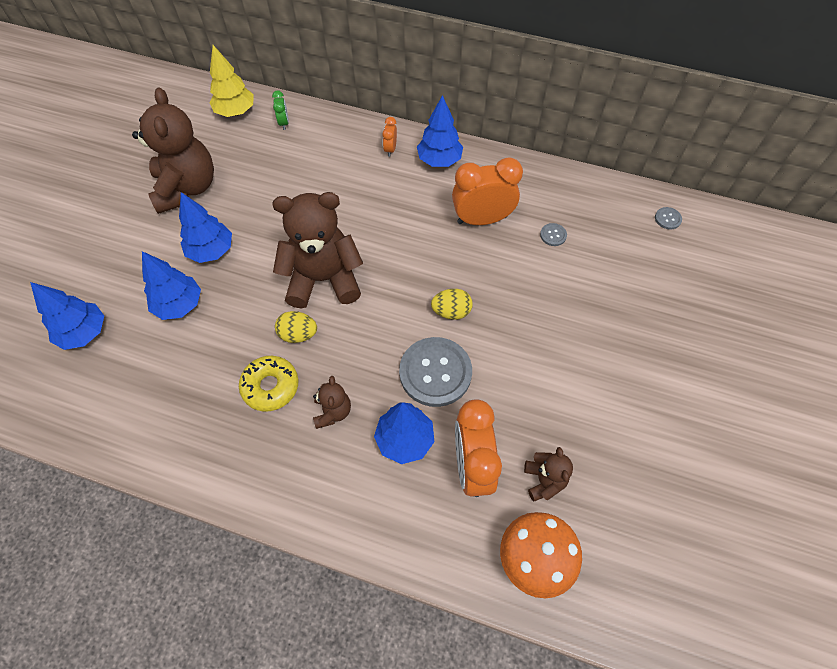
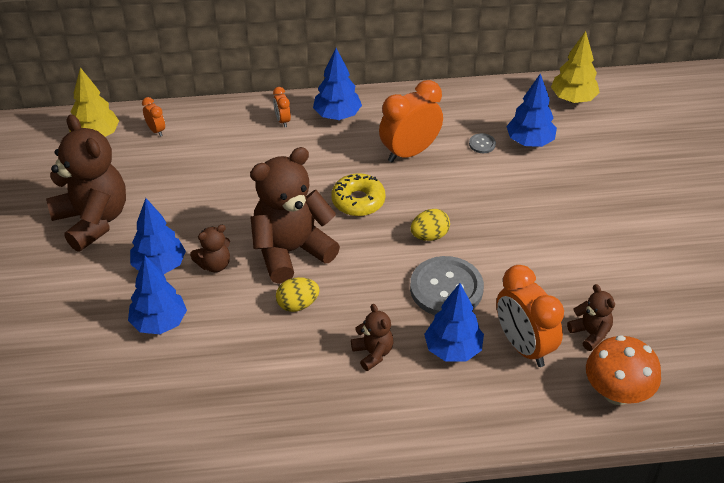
camera: 25 degrees left, 15 degrees down
blue tree [30,282,104,350] -> blue tree moved to [506,73,557,147]
yellow donut [239,356,299,412] -> yellow donut moved to [331,173,386,216]
green clock [272,90,289,130] -> orange clock [142,97,165,137]
grey button [655,207,682,229] -> yellow tree [551,31,600,103]
none -> brown teddy bear [190,225,230,272]

